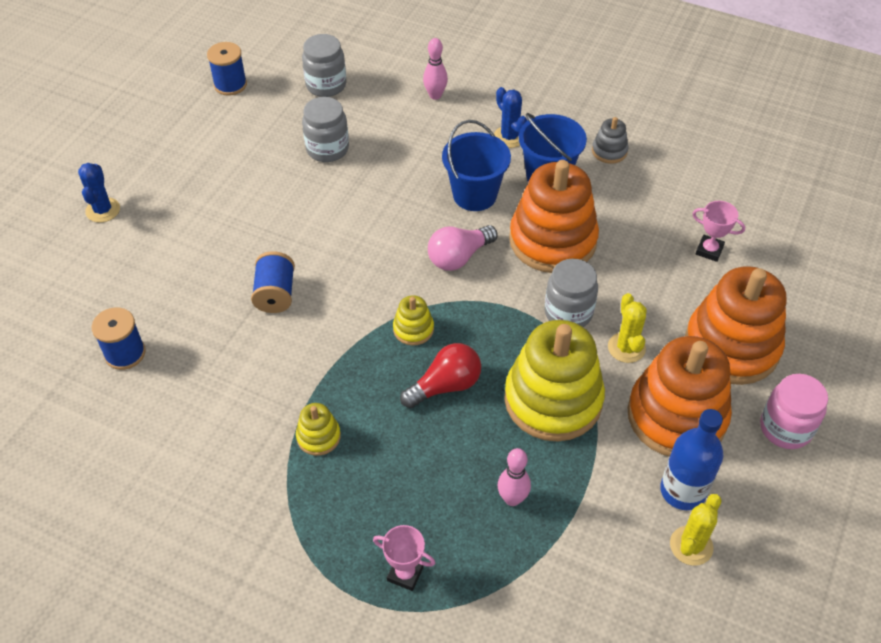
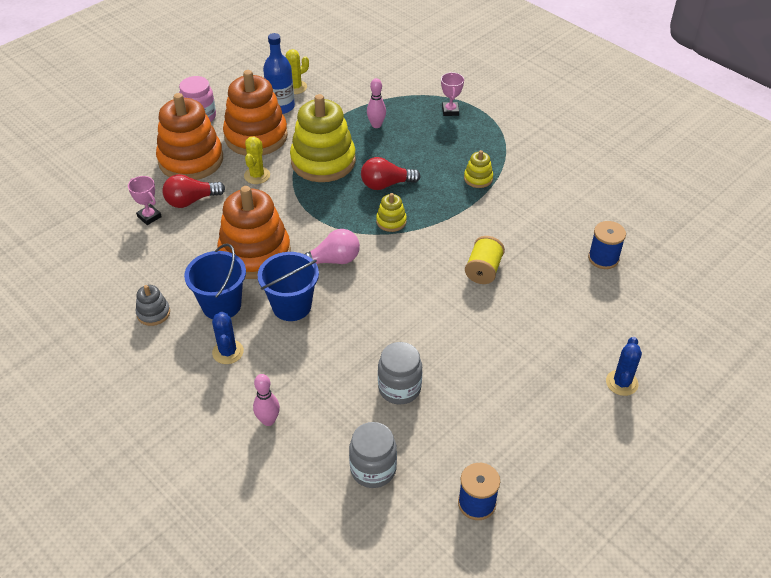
camera: 160 degrees left, 5 degrees down
blue spool [251,251,295,313] -> yellow spool [465,236,505,284]
pink trophy [373,525,435,591] -> pink trophy turned 45 degrees clockwise [441,72,464,116]
grey jar [544,259,598,327] -> none
none -> red light bulb [162,174,225,208]

